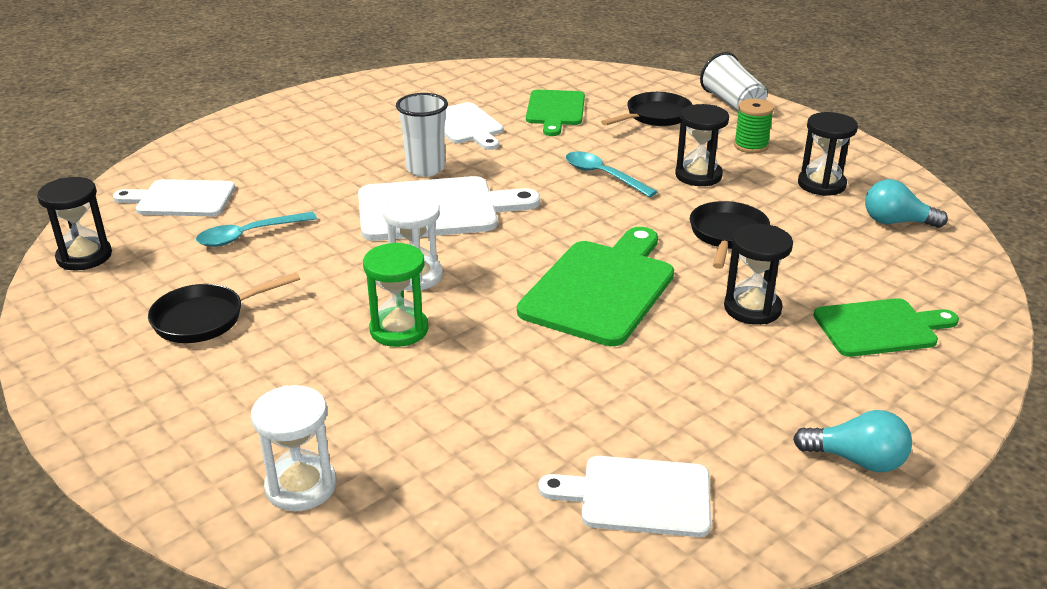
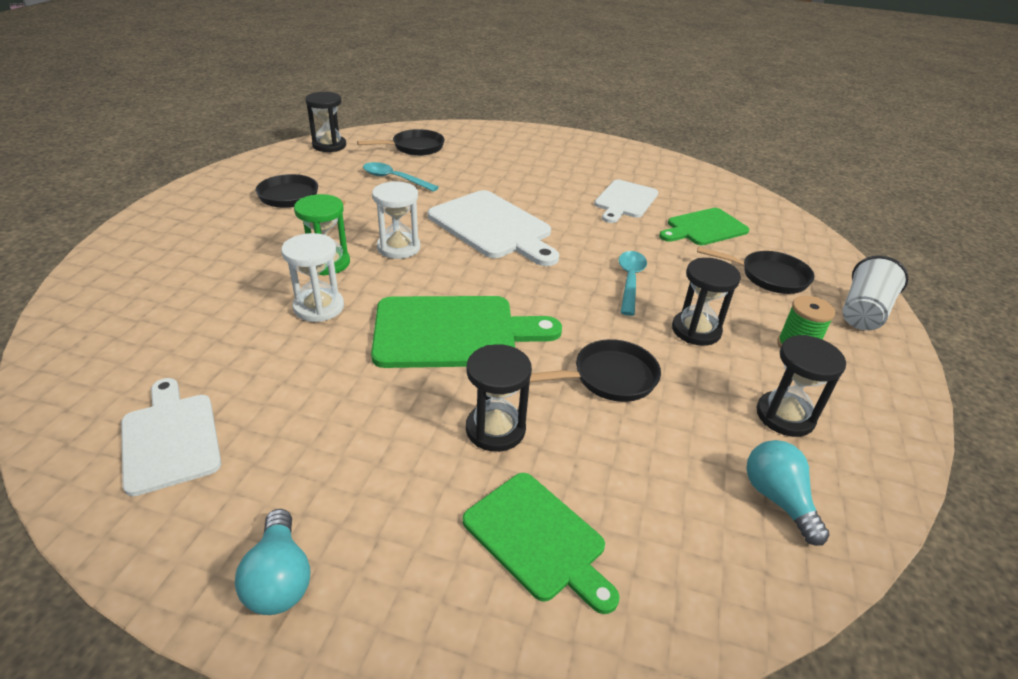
camera: 55 degrees right, 5 degrees up
white cutting board [113,179,235,216] -> black pan [357,129,445,156]
white hourglass [251,385,337,511] -> white hourglass moved to [281,233,344,322]
white cup [396,93,448,177] -> none

